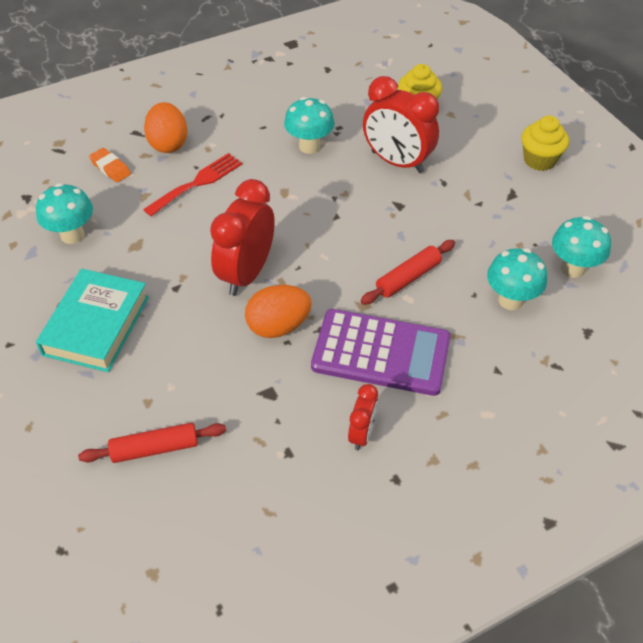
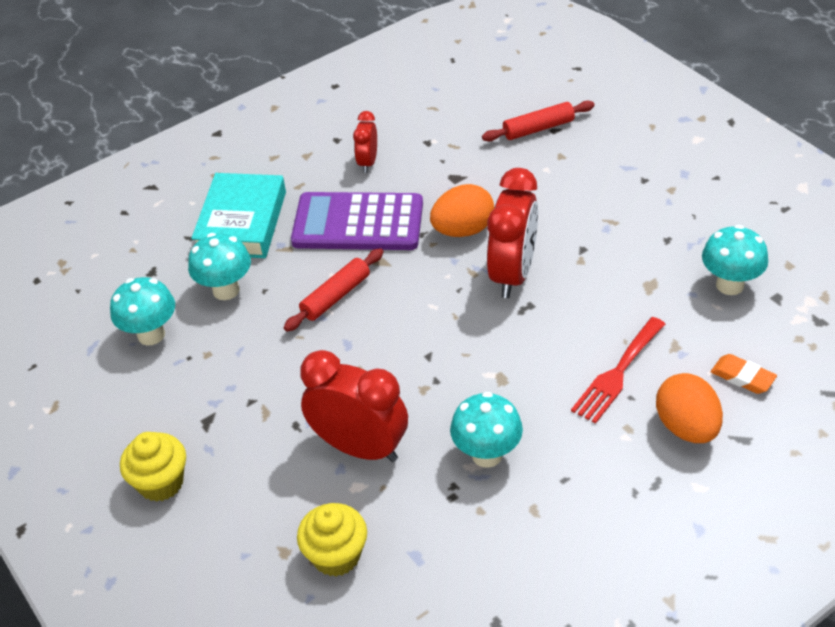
camera: 175 degrees right, 5 degrees down
turquoise book [36,269,149,372] -> turquoise book moved to [191,173,286,258]

